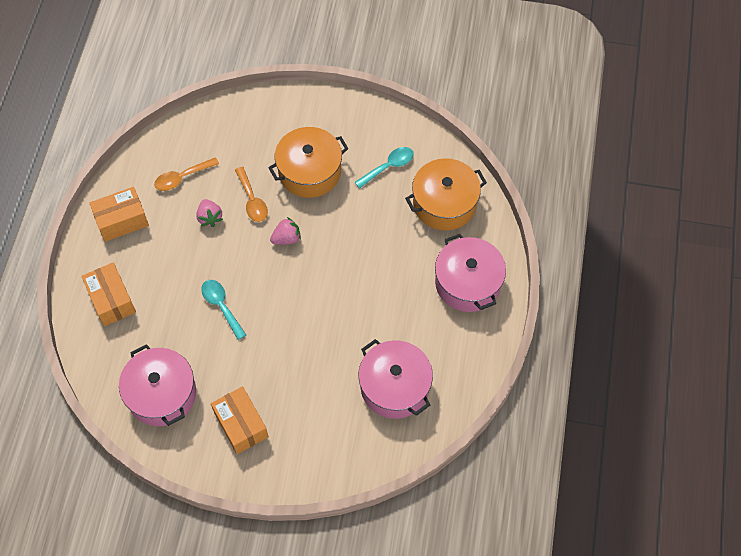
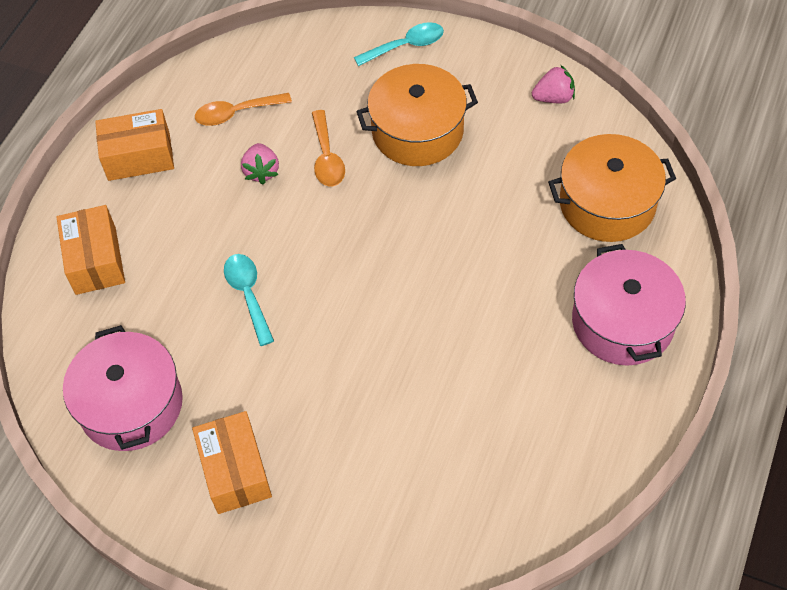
camera: 15 degrees right, 5 degrees down
pink strawberry [270,217,301,245] -> pink strawberry moved to [532,65,575,103]
turquoise spoon [355,147,414,188] -> turquoise spoon moved to [354,22,444,66]
pink pot [358,339,433,419] -> none

